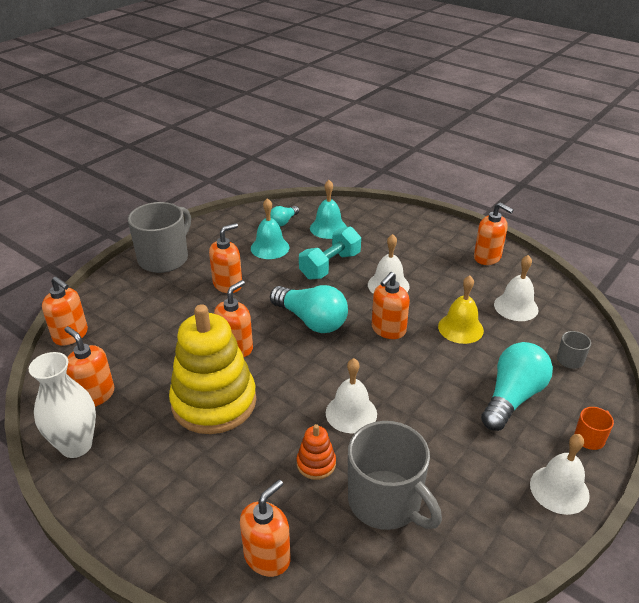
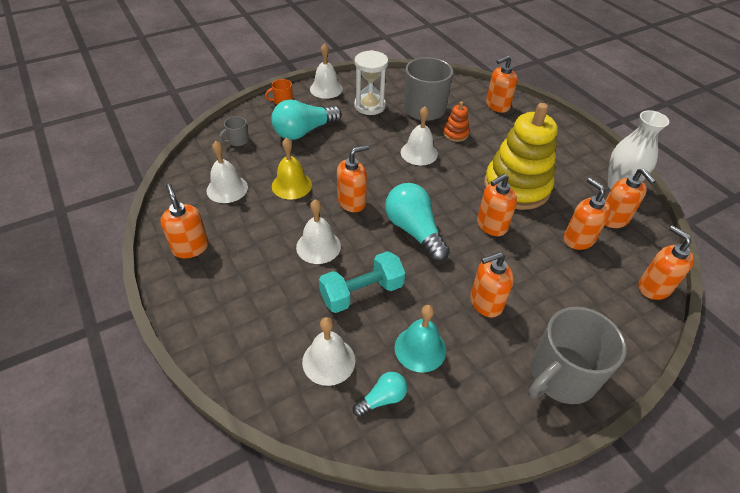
camera: 160 degrees left, 10 degrees up
turquoise bell [310,180,347,239] -> white bell [302,317,355,386]
none -> white hourglass [354,50,388,115]
none -> orange soap dispenser [563,178,611,250]

